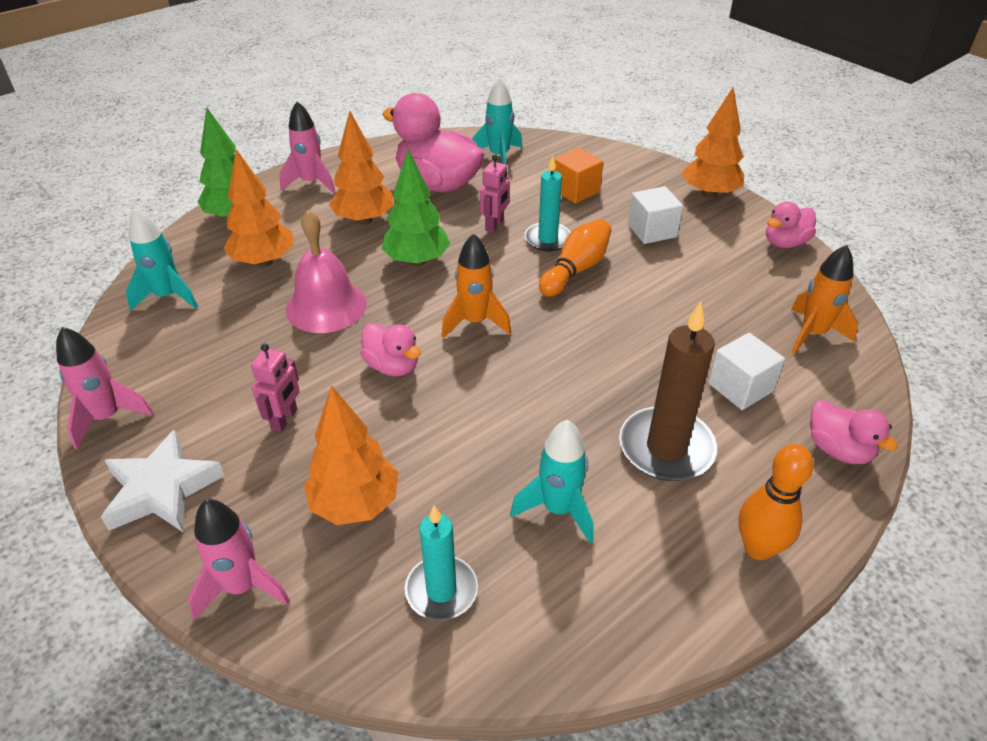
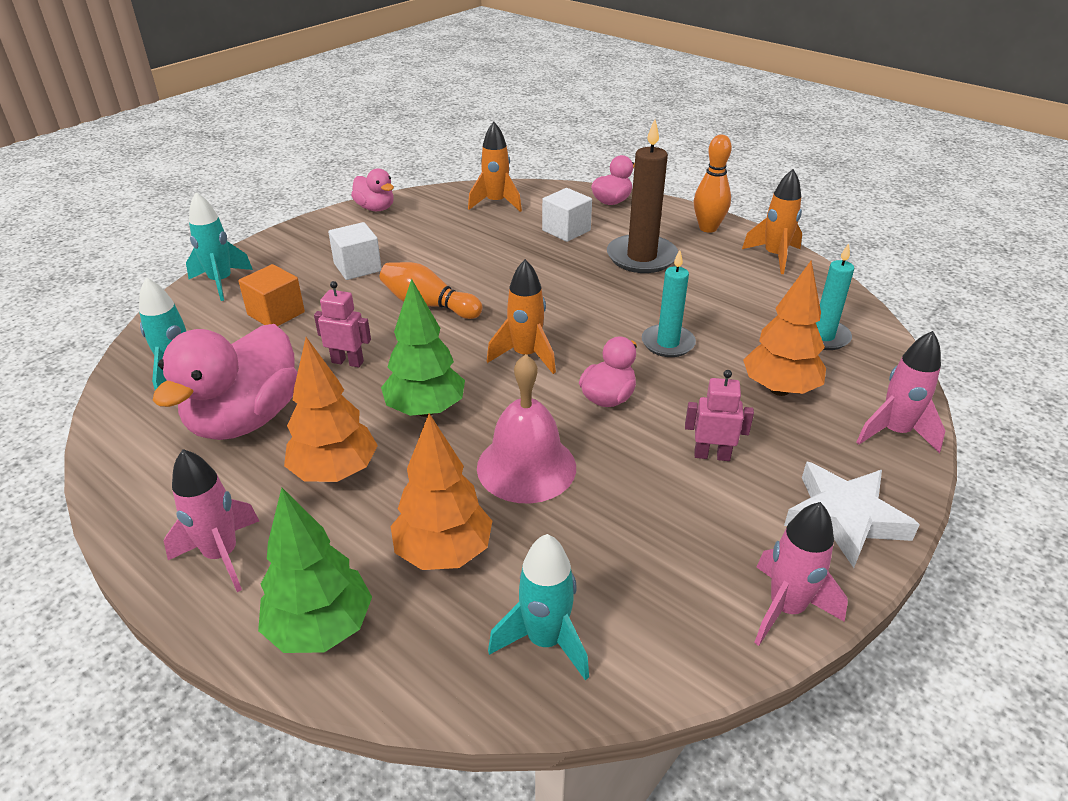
camera: 100 degrees left, 5 degrees down
turquoise rocket [510,420,594,544] -> turquoise rocket moved to [186,192,253,301]
turquoise candle [525,156,571,252] -> turquoise candle moved to [642,250,696,357]
orange tree [682,87,744,198] -> none
none -> orange rocket [742,169,802,274]

